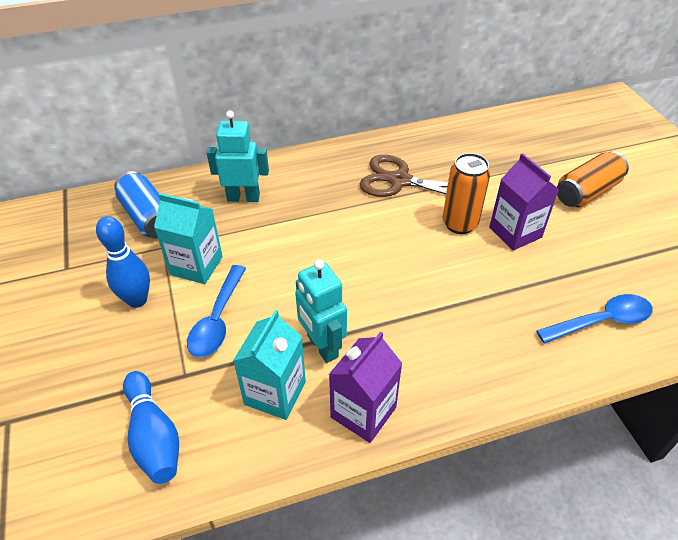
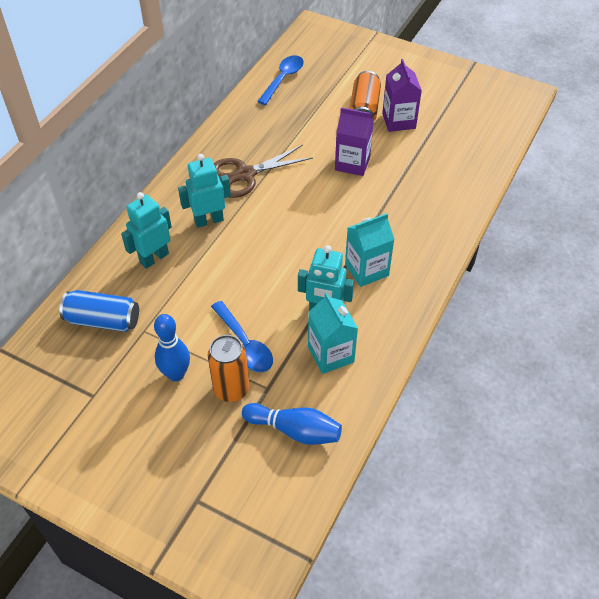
camera: 45 degrees left, 5 degrees up
turquoise carton [154,193,223,284] -> turquoise carton moved to [345,213,395,287]
purple carton [329,331,403,443] -> purple carton moved to [382,59,422,132]
orange can [443,153,490,234] -> orange can moved to [207,335,249,402]
blue spoon [536,294,653,343] -> blue spoon moved to [257,55,304,105]
none -> turquoise robot [178,154,231,228]

